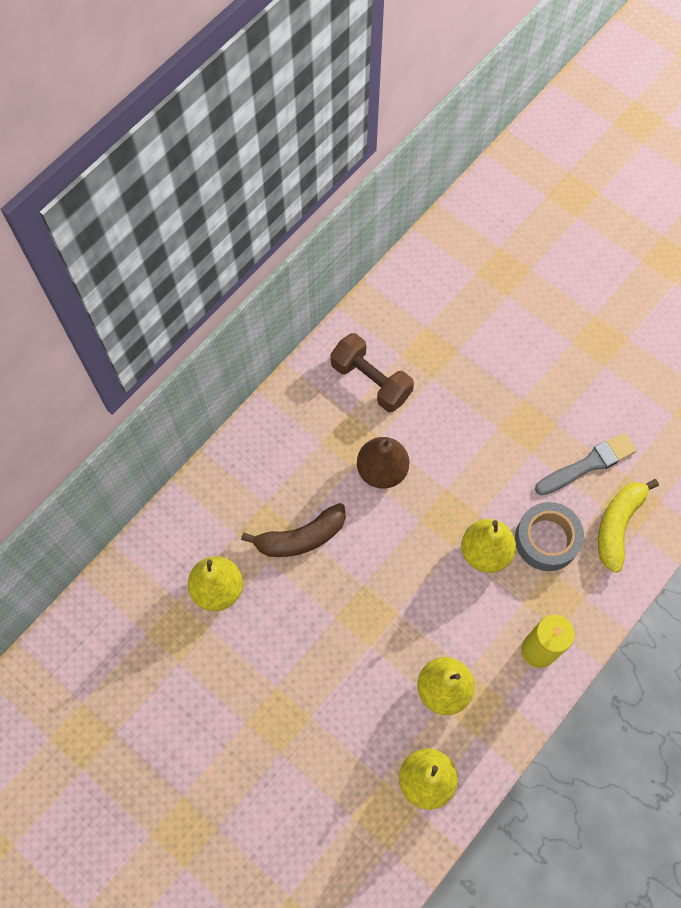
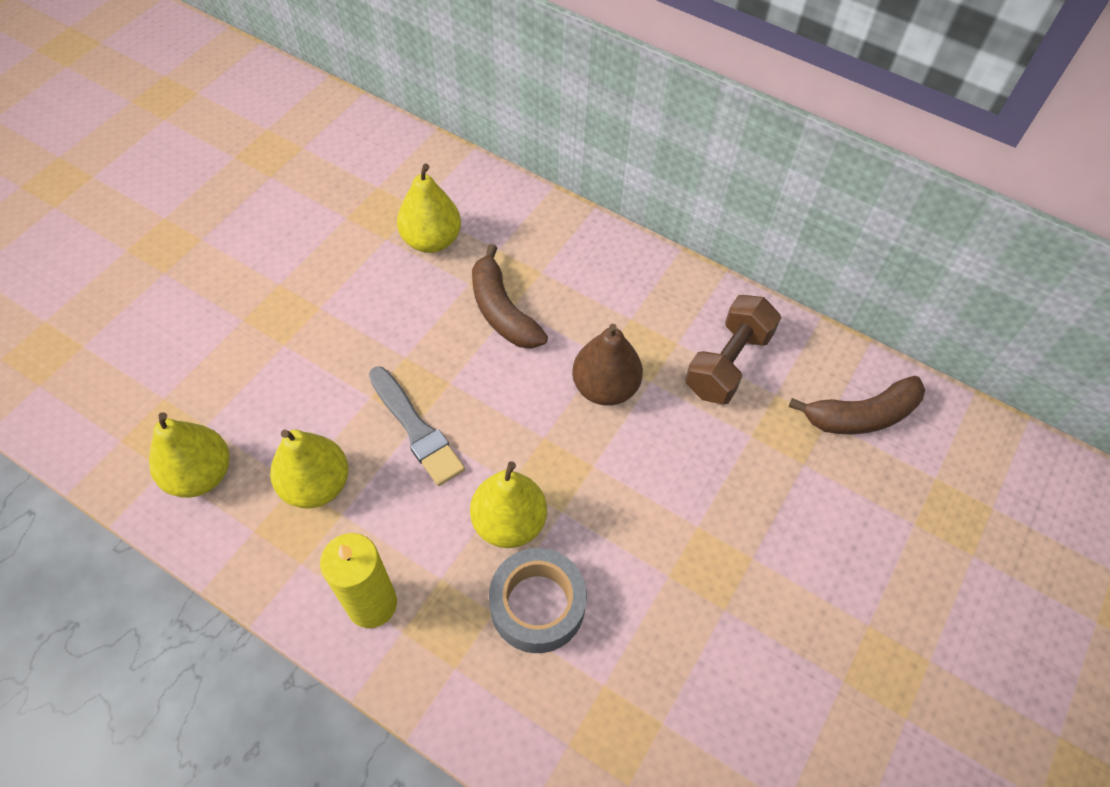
camera: 80 degrees right, 10 degrees down
grey brush [535,433,637,495] -> grey brush moved to [369,366,465,486]
yellow banana [598,479,659,573] -> none
none -> brown banana [789,376,925,434]

